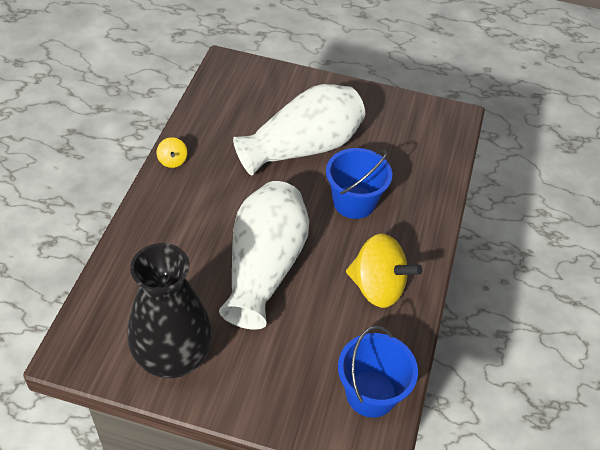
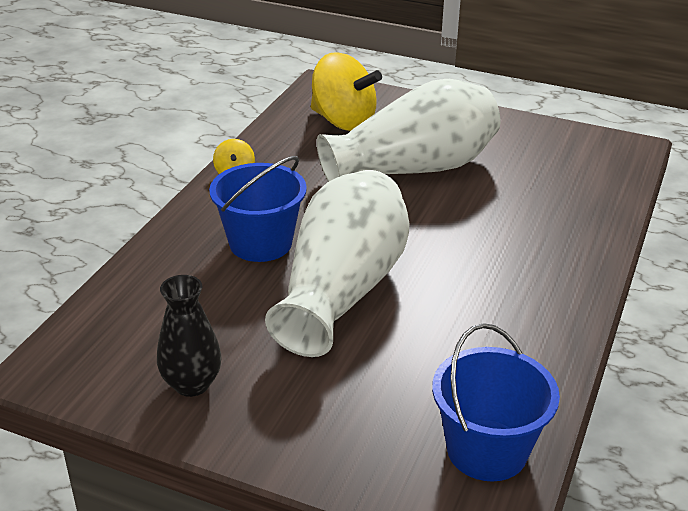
camera: 10 degrees right, 15 degrees down
black vase [128,243,212,378] -> black vase [157,275,222,397], size x0.53
blue bucket [326,148,392,219] -> blue bucket moved to [209,156,307,262]
yellow spinning top [346,234,422,308] -> yellow spinning top moved to [311,52,382,131]

